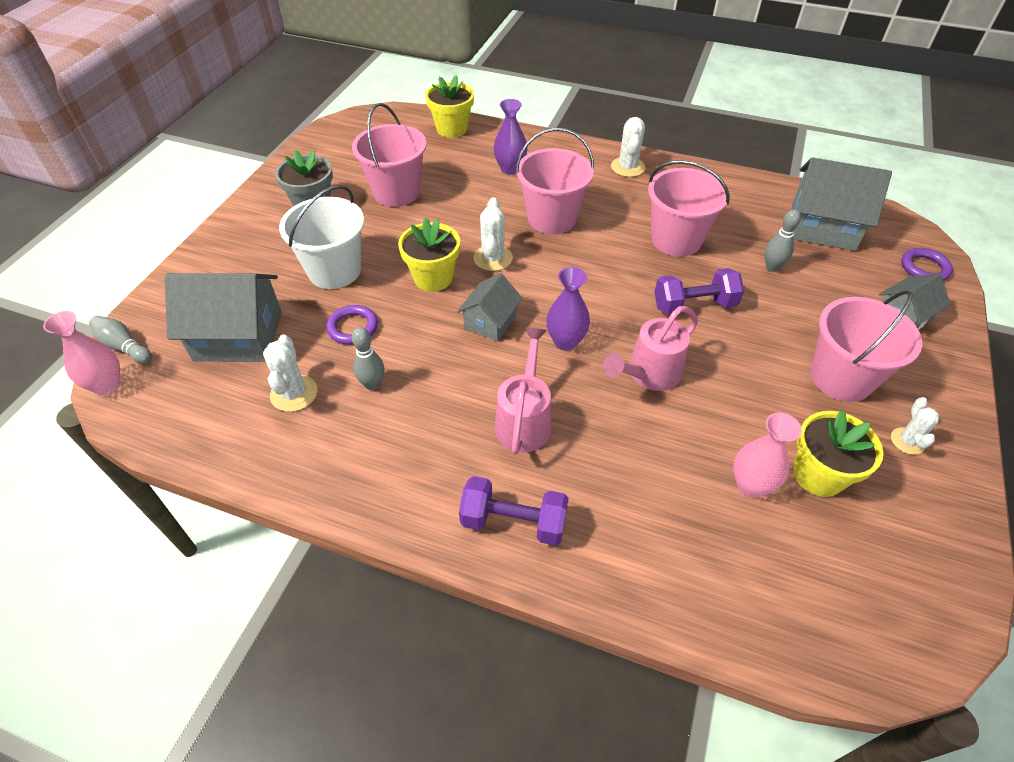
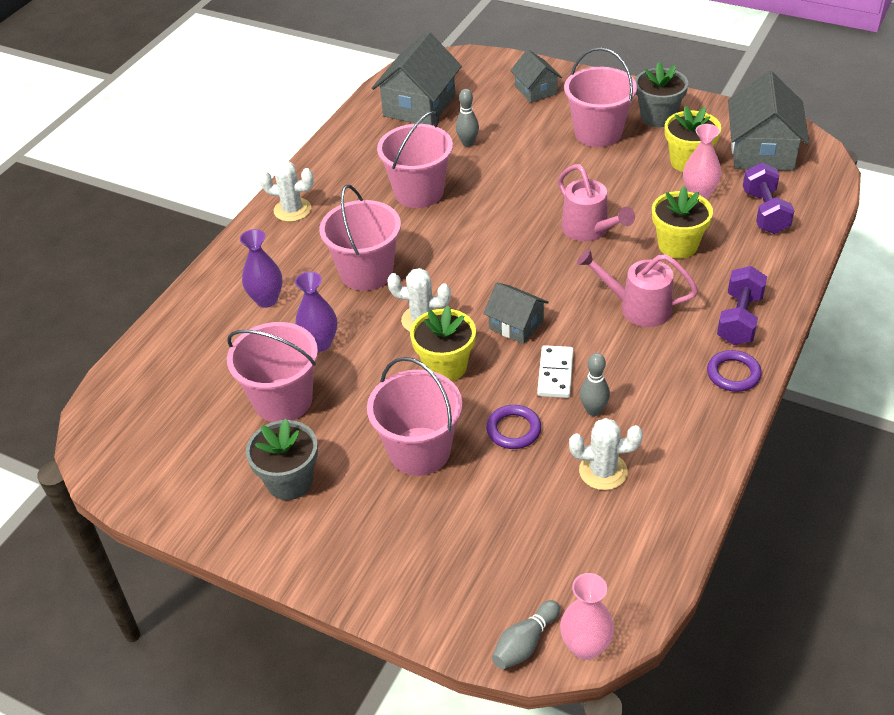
camera: 80 degrees left, 5 degrees down
grey house [165,273,282,362] -> grey house moved to [728,71,809,171]
white bucket [279,185,364,289] -> pink bucket [367,357,462,476]
yellow flower pot [425,75,474,138] -> yellow flower pot moved to [652,186,713,259]
purple vase [546,267,590,351] -> purple vase moved to [295,272,337,352]
purple dumbbell [654,268,744,315] -> purple dumbbell moved to [743,163,794,234]
white cactus [891,397,939,455] -> grey flower pot [635,62,688,127]
purple ring [901,248,953,281] -> purple ring moved to [707,350,762,392]
none -> white domino [537,345,574,398]

